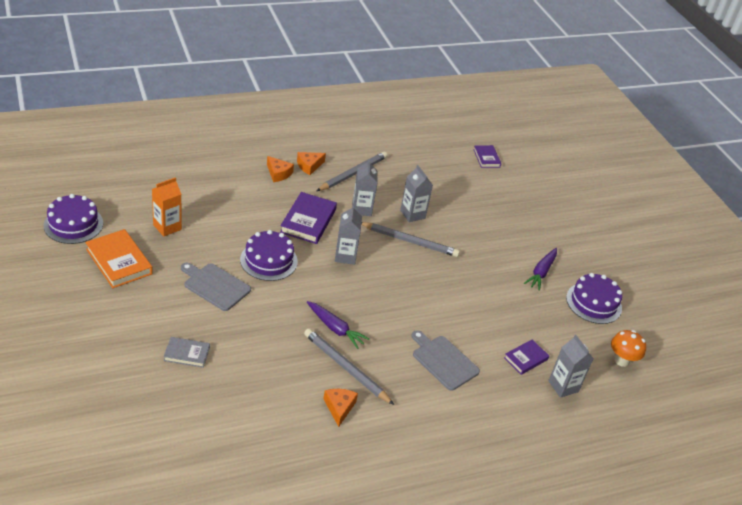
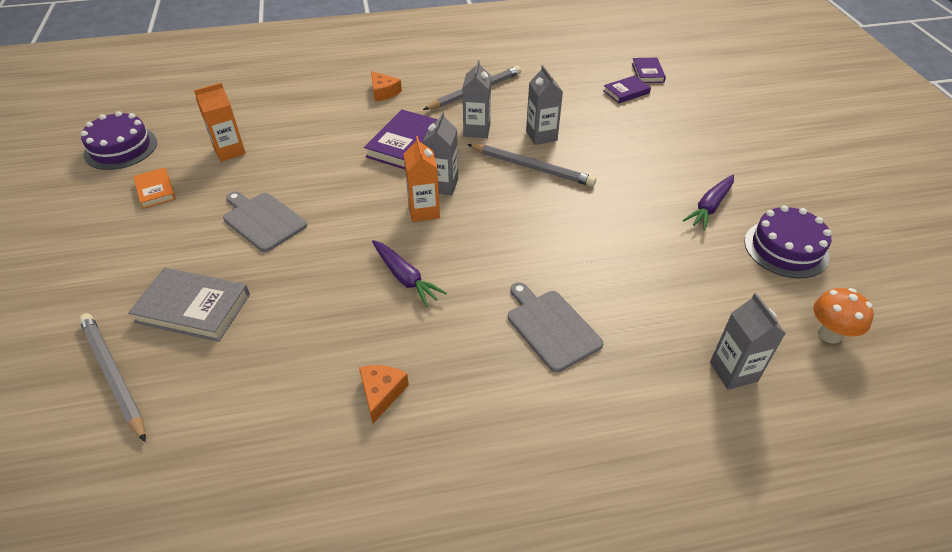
camera: 15 degrees right, 5 degrees up
orange book [85,229,153,288] -> orange book [133,167,176,209], size x0.59
grey book [163,337,210,368] -> grey book [128,268,250,342], size x1.70
purple cake [240,230,298,281] -> none
orange cheese [297,152,326,175] -> none
grey pencil [304,328,394,405] -> grey pencil moved to [79,313,146,442]
purple book [504,340,549,375] -> purple book moved to [603,75,651,103]
none -> orange carton [404,136,440,222]

